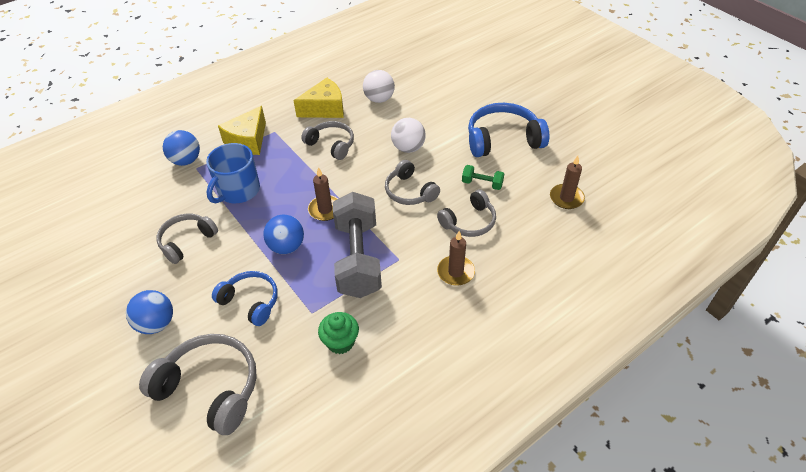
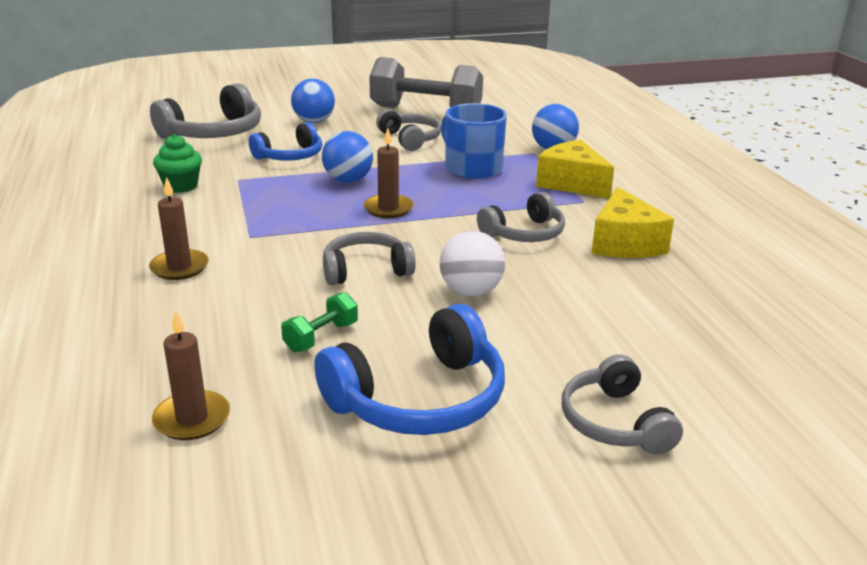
camera: 110 degrees right, 20 degrees down
grey dumbbell [333,192,382,298] -> grey dumbbell moved to [369,57,483,108]
white ball [363,70,395,103] -> none
grey headphones [437,190,496,237] -> grey headphones moved to [562,354,683,454]
blue headphones [468,103,549,157] -> blue headphones turned 45 degrees clockwise [314,304,505,435]

